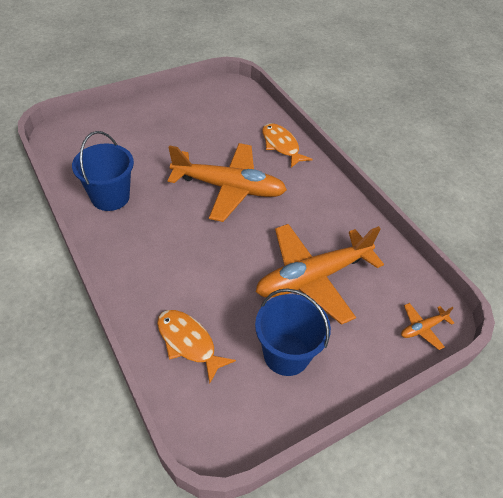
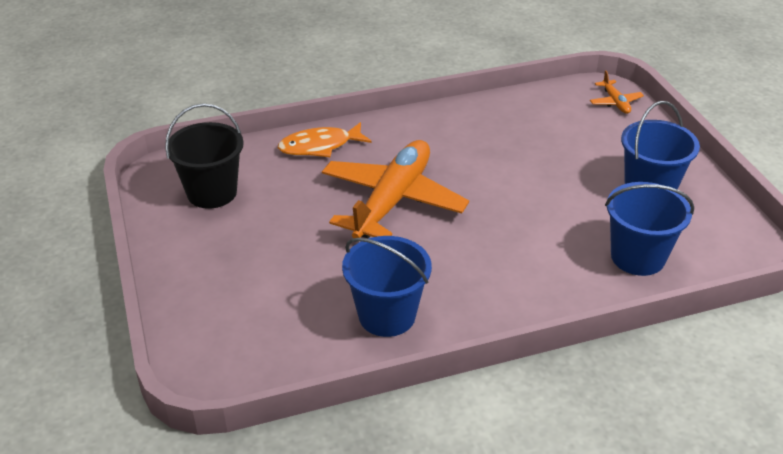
camera: 75 degrees left, 10 degrees down
orange fish [157,310,236,384] -> blue bucket [605,182,694,276]
orange plane [256,224,384,325] -> none
none -> black bucket [165,103,244,209]

